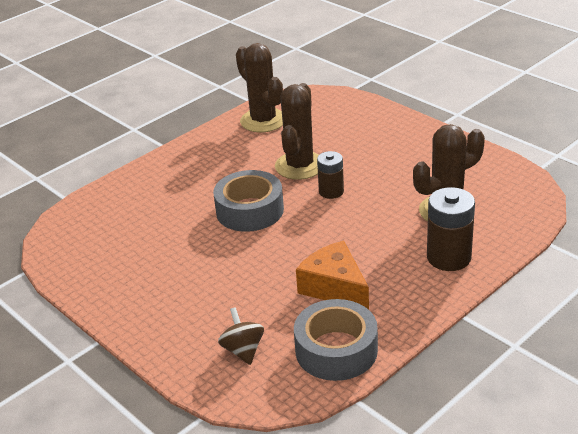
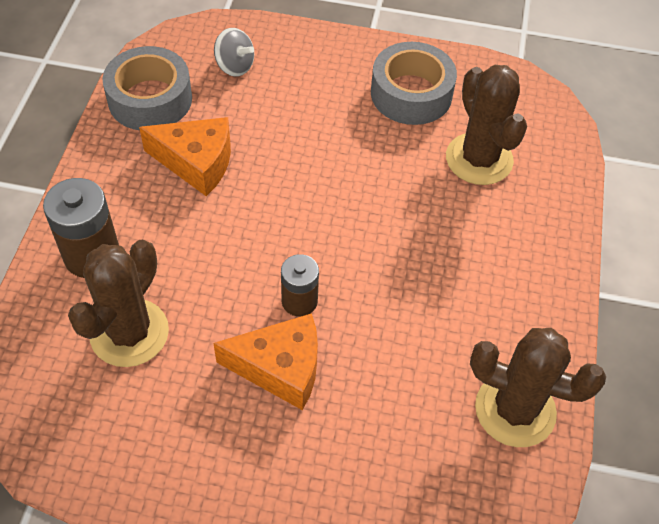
camera: 140 degrees right, 20 degrees up
grey tape [213,170,284,232] -> grey tape moved to [371,42,457,125]
brown spinning top [218,307,264,365] -> grey spinning top [214,28,254,77]
brown cactus [275,83,319,180] -> brown cactus moved to [446,65,527,185]
none -> orange cheese [213,313,318,410]

